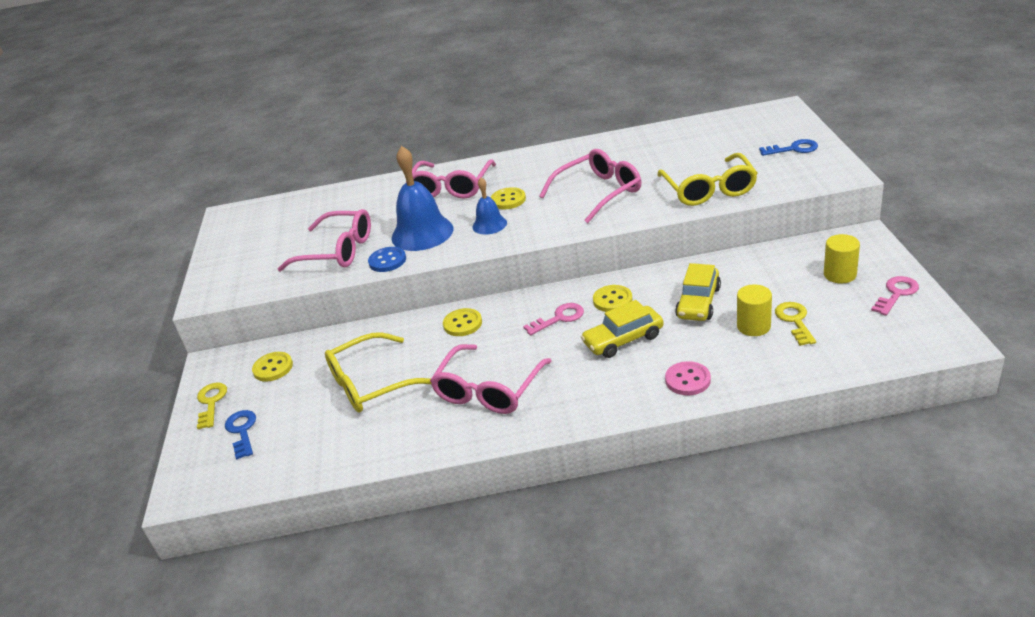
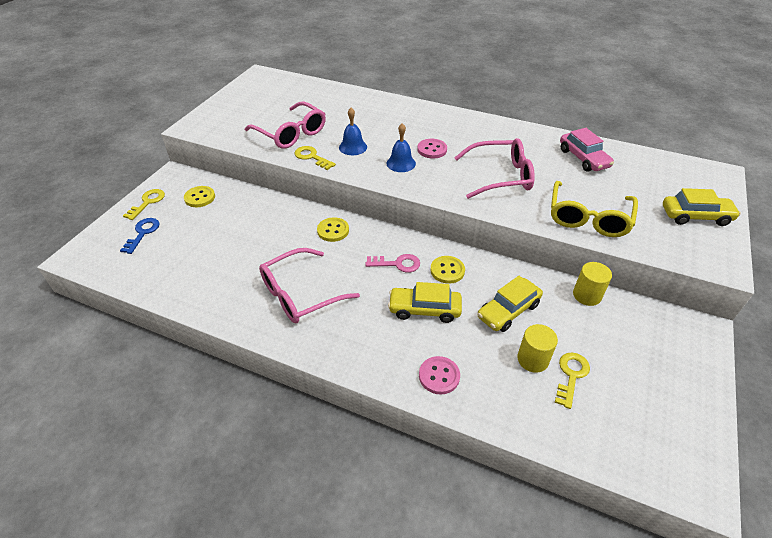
camera: 25 degrees right, 10 degrees up
yellow glasses [325,332,432,413] -> none
blue button [368,247,406,272] -> yellow key [294,146,336,170]
blue bell [392,146,454,251] -> blue bell [339,108,367,155], size x0.56
pink glasses [406,159,496,199] -> none
yellow button [491,187,526,209] -> pink button [417,139,447,159]
blue key [759,139,818,156] -> yellow car [663,188,741,226]
yellow cylinder [824,234,860,283] -> yellow cylinder moved to [573,262,612,306]
pink key [871,276,919,316] -> none
none -> pink car [560,128,614,172]

